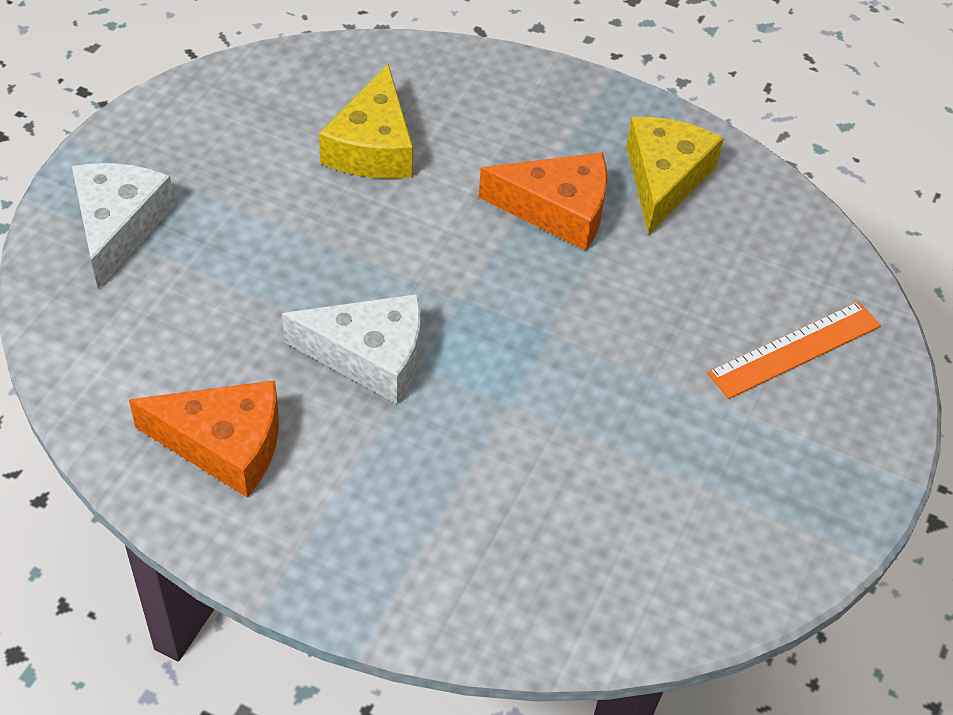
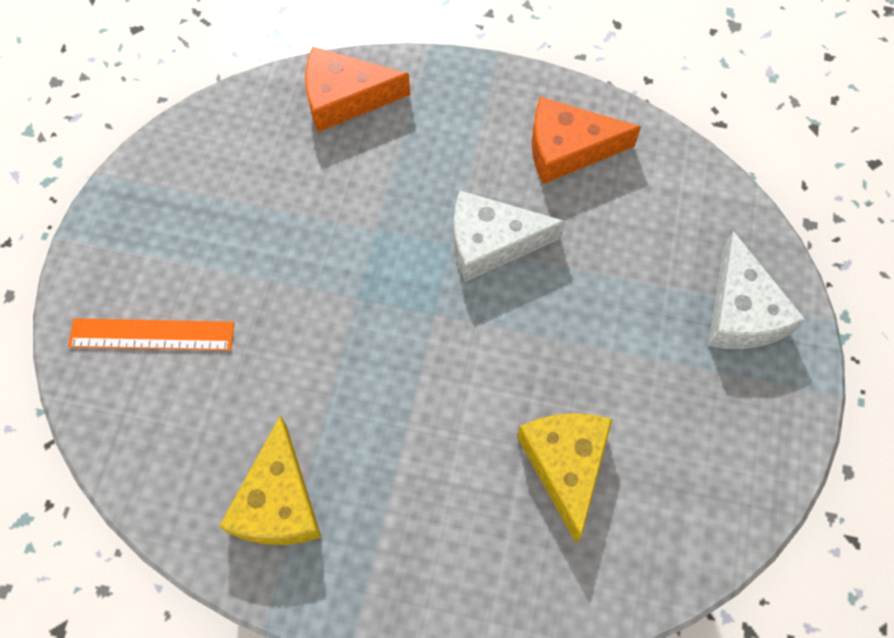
camera: 170 degrees right, 15 degrees up
orange cheese [479,152,607,250] -> orange cheese moved to [305,47,410,132]
orange ruler [707,301,881,399] -> orange ruler turned 45 degrees clockwise [68,318,234,351]

